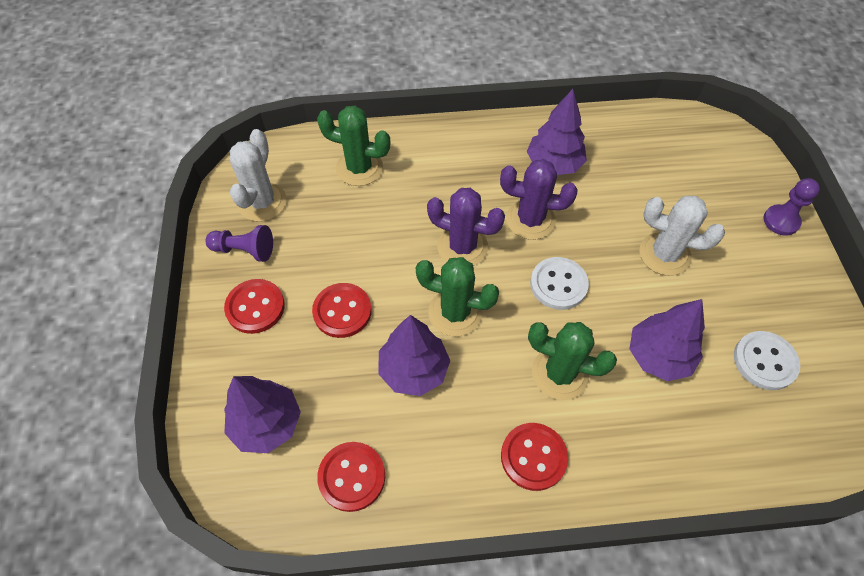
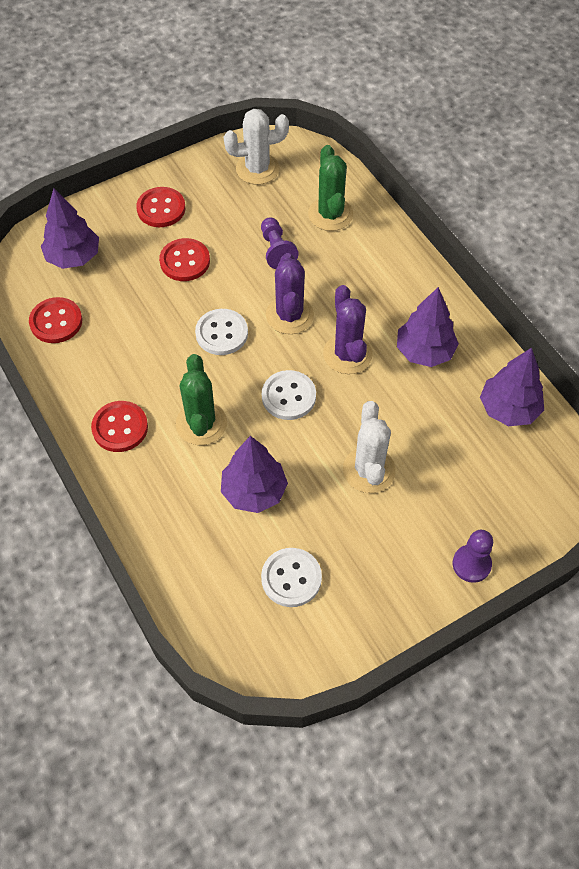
camera: 65 degrees right, 0 degrees up
purple pawn [205,225,273,262] -> purple pawn moved to [261,218,299,269]
purple tree [378,315,450,396] -> purple tree moved to [480,348,544,426]
green cactus [416,257,499,336] -> white button [195,309,248,355]

